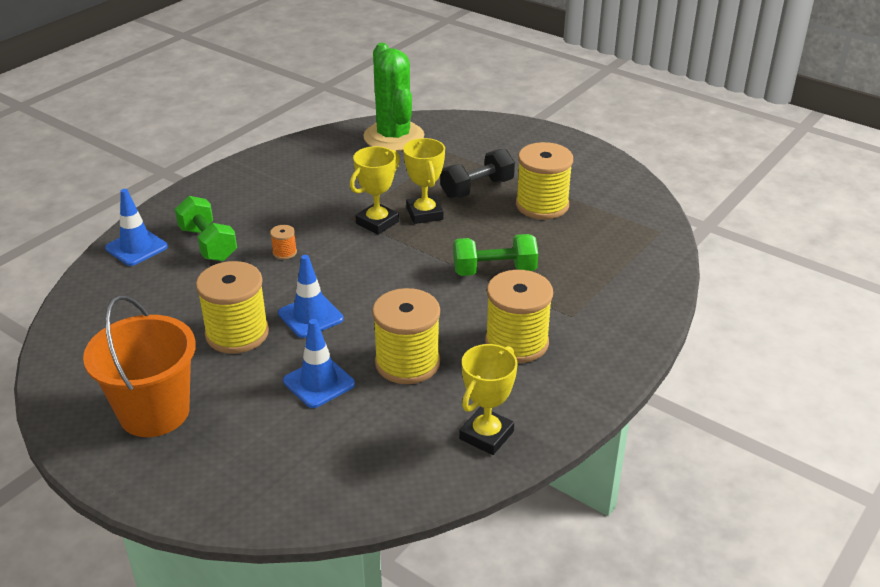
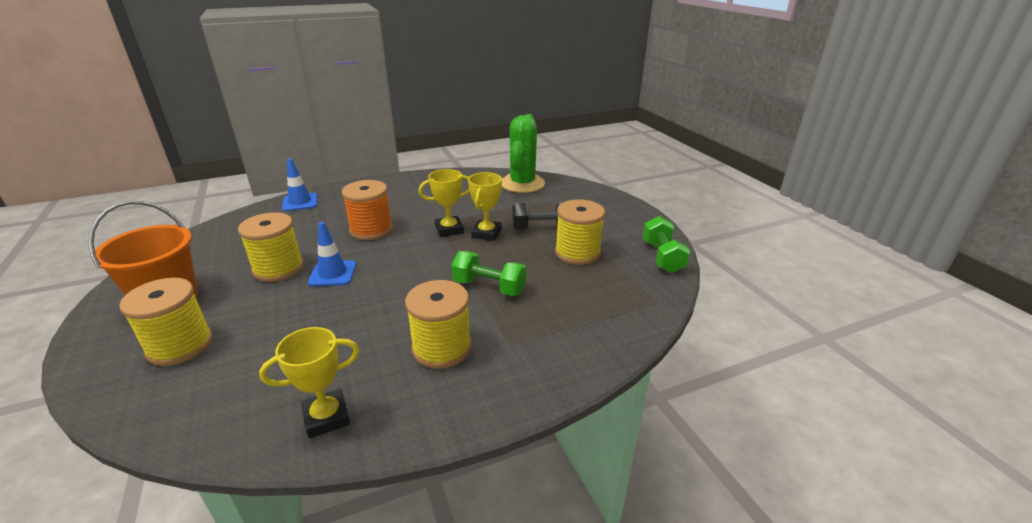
camera: 30 degrees right, 5 degrees down
green dumbbell [175,196,237,261] -> green dumbbell moved to [643,216,690,273]
orange spool [270,225,297,260] -> orange spool [342,180,393,240], size x2.35
blue traffic cone [283,319,355,408] -> none
yellow spool [372,288,440,384] -> yellow spool moved to [119,278,213,366]

